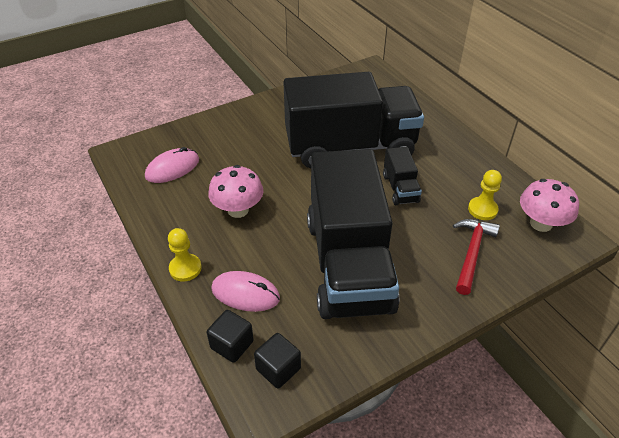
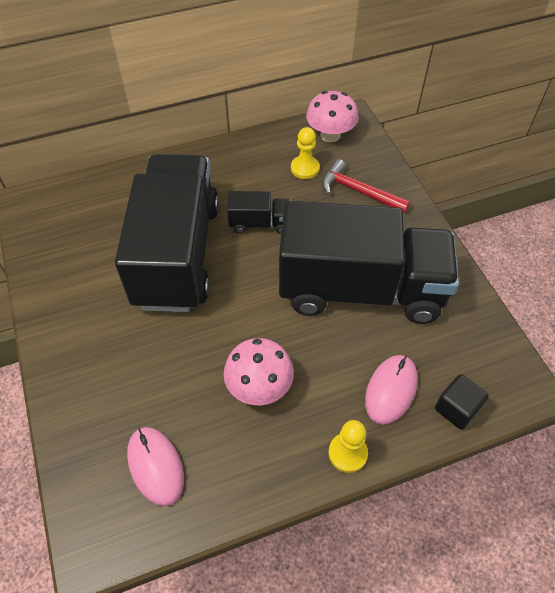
camera: 80 degrees left, 10 degrees up
black cube [254,333,301,388] -> none

